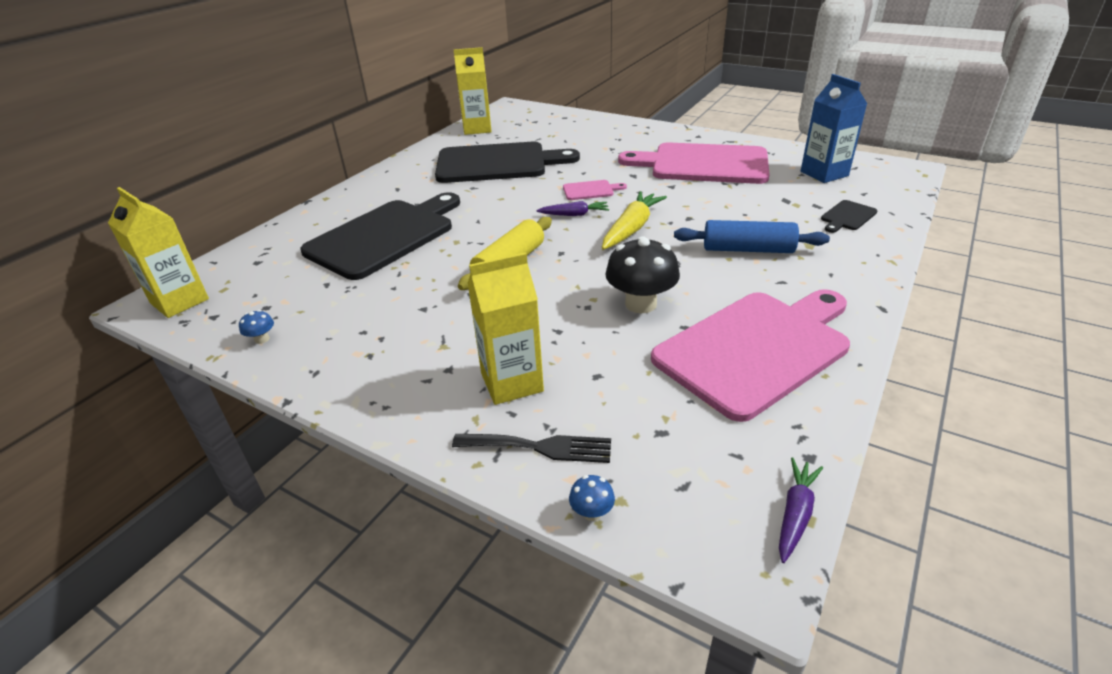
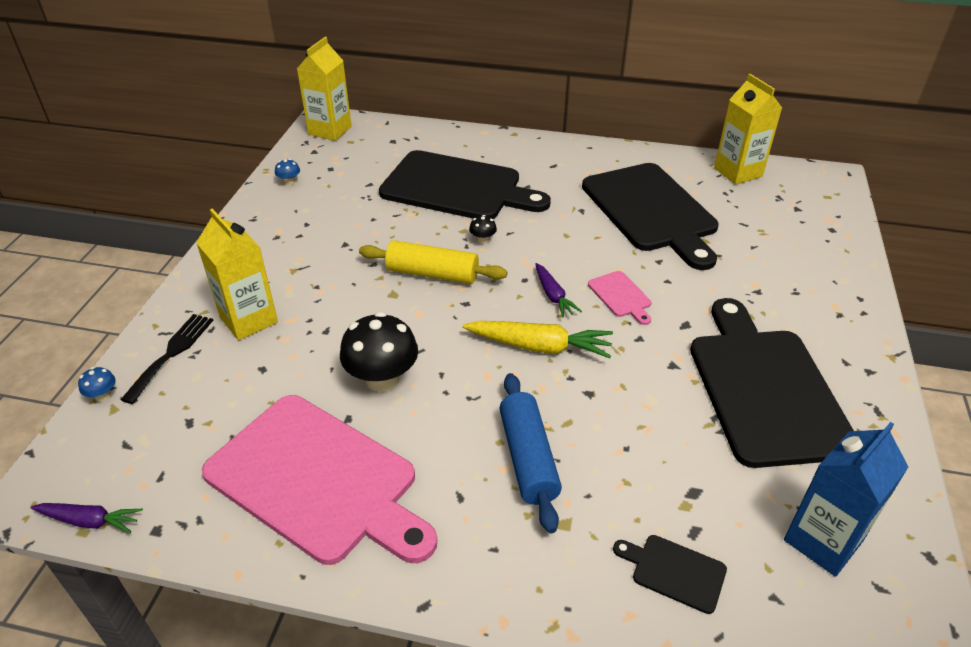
camera: 70 degrees right, 5 degrees up
black fork [452,434,611,463] -> black fork turned 150 degrees counterclockwise [121,314,213,404]
pink cutting board [618,143,770,184] -> black cutting board [690,298,854,468]
none -> black mushroom [469,215,497,244]

